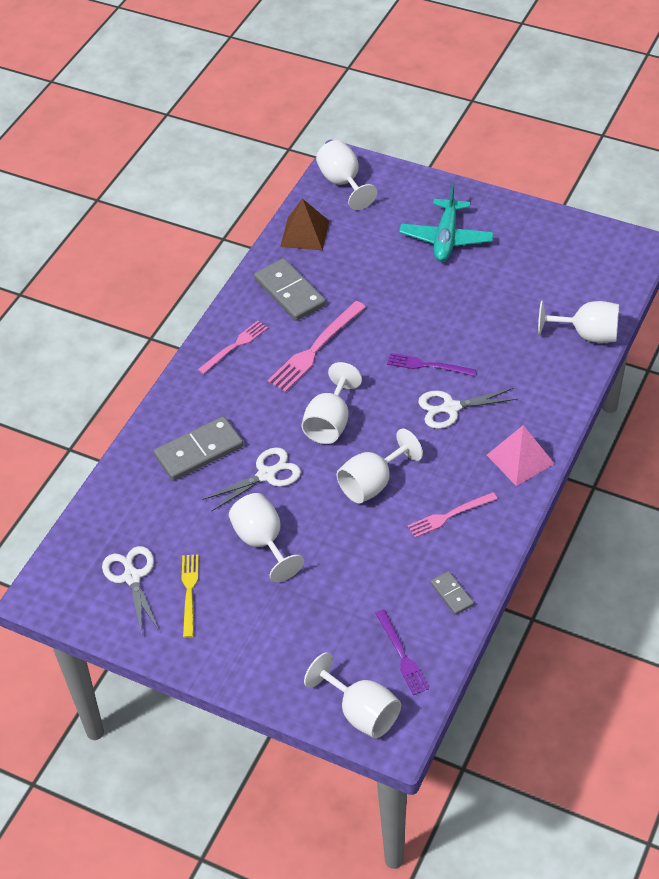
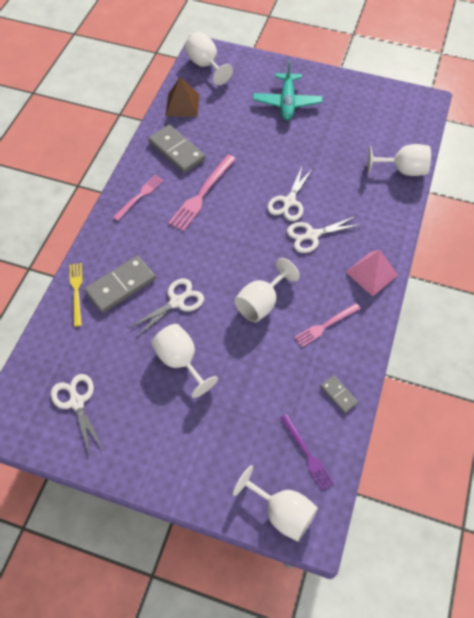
camera: 10 degrees left, 10 degrees up
yellow fork [181,554,199,638] -> yellow fork moved to [69,263,83,327]
white goblet [301,362,362,444] -> none
purple fork [387,353,476,376] -> white scissors [267,167,313,221]

